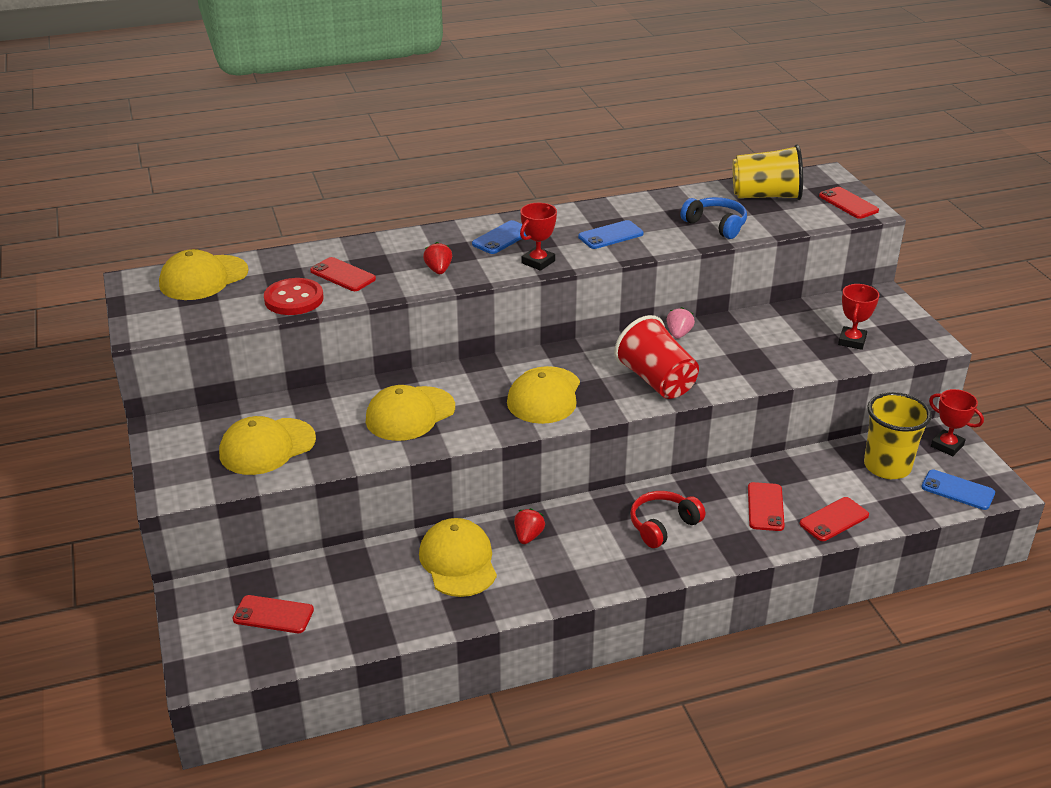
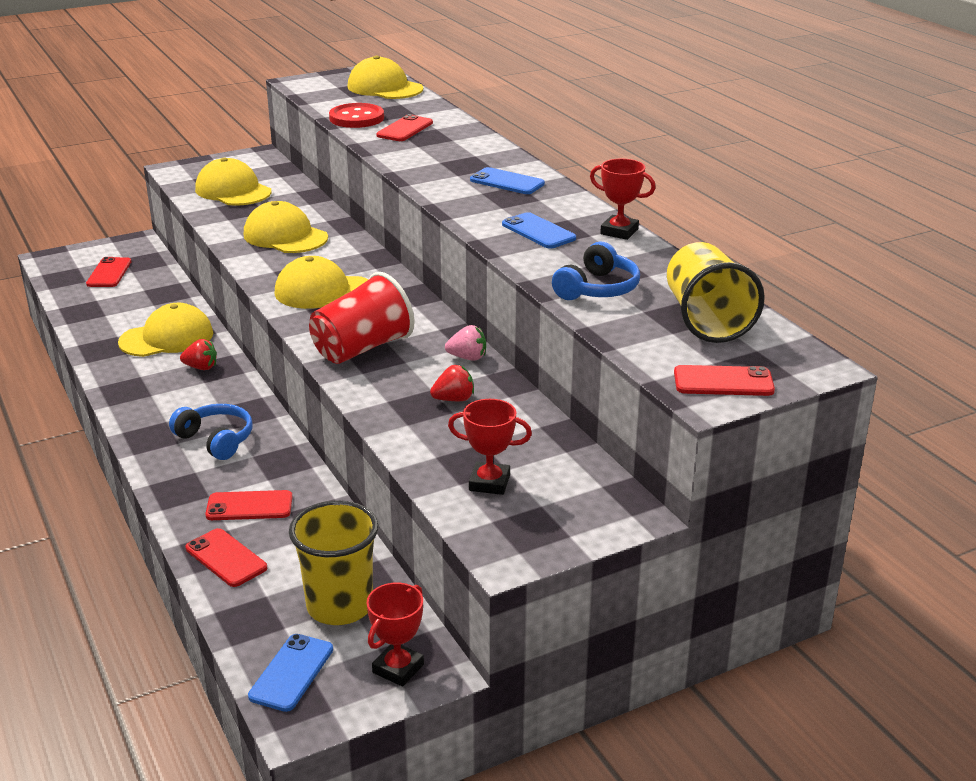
camera: 80 degrees right, 5 degrees down
red strawberry [423,242,452,274] -> red strawberry moved to [430,365,474,401]
red trophy [520,203,557,271] -> red trophy moved to [590,159,656,240]
red headphones [630,491,705,548] -> blue headphones [169,404,253,460]
red phone [819,187,879,219] -> red phone turned 45 degrees clockwise [674,365,775,396]

